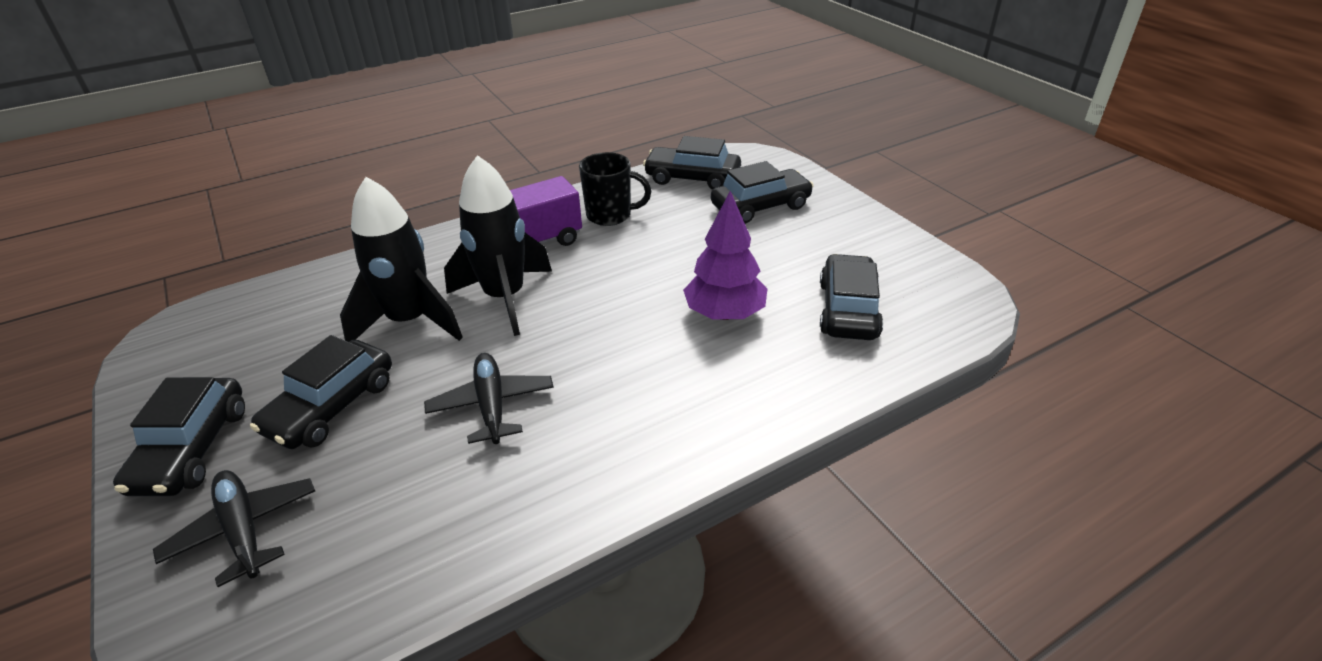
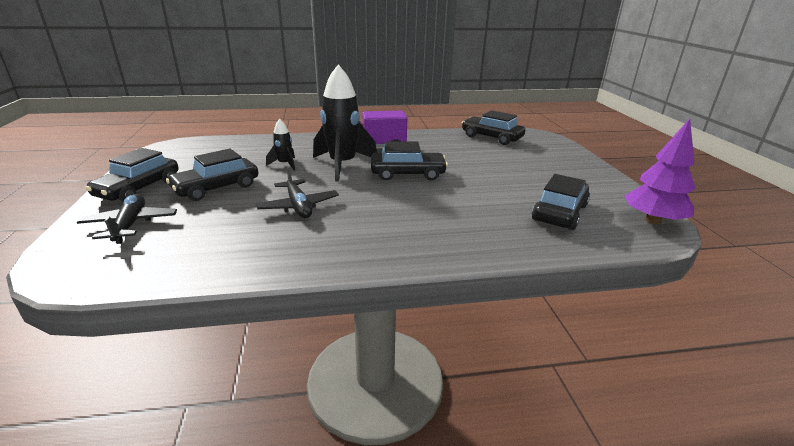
camera: 20 degrees right, 10 degrees down
black rocket [340,177,463,342] -> black rocket [266,119,295,170], size x0.48
black plane [424,353,554,444] -> black plane turned 150 degrees clockwise [256,166,339,218]
black mug [579,152,652,226] -> none
purple tree [683,191,767,320] -> purple tree moved to [625,119,696,224]
black car [711,161,814,224] -> black car moved to [371,141,448,181]

